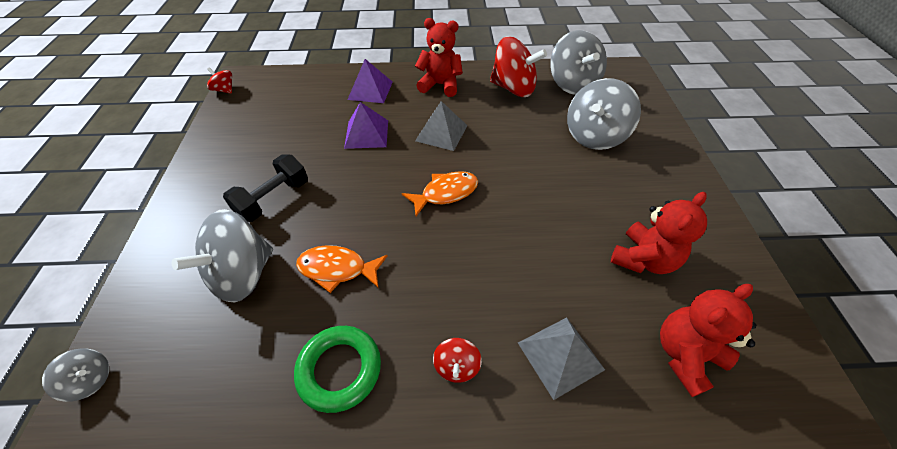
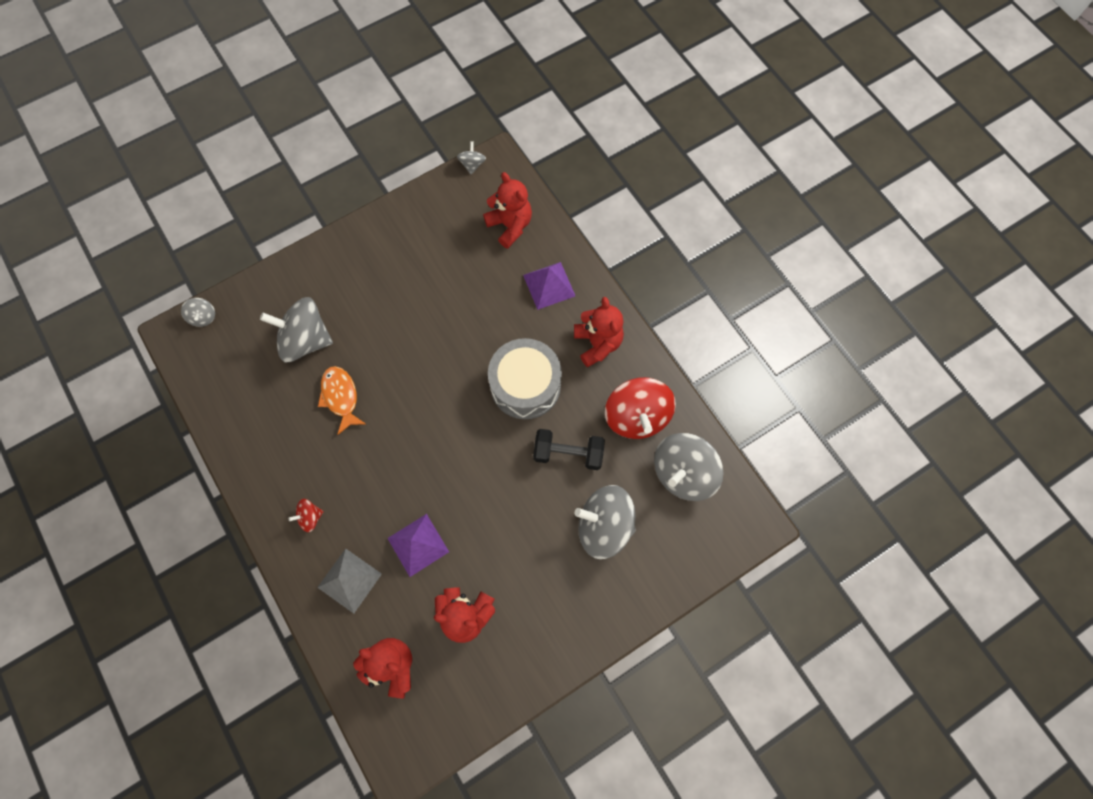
camera: 60 degrees right, 20 degrees up
red spinning top [207,67,232,94] -> grey spinning top [457,141,486,174]
black dumbbell [223,154,308,222] -> black dumbbell moved to [533,429,605,470]
green ring [294,326,381,413] -> none
purple pyramid [344,102,388,149] -> purple pyramid moved to [387,514,449,577]
orange fish [402,171,478,216] -> none
grey pyramid [415,101,468,151] -> grey drum [488,338,562,419]
none -> red teddy bear [483,172,532,249]

